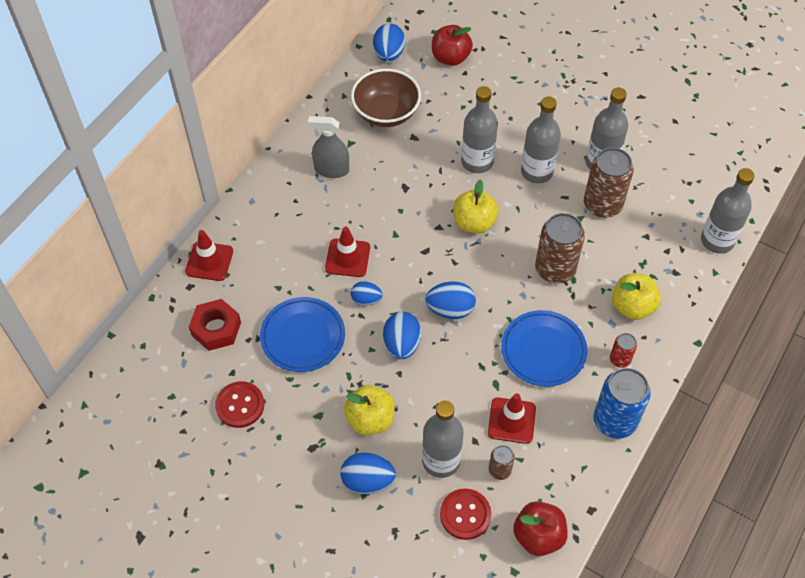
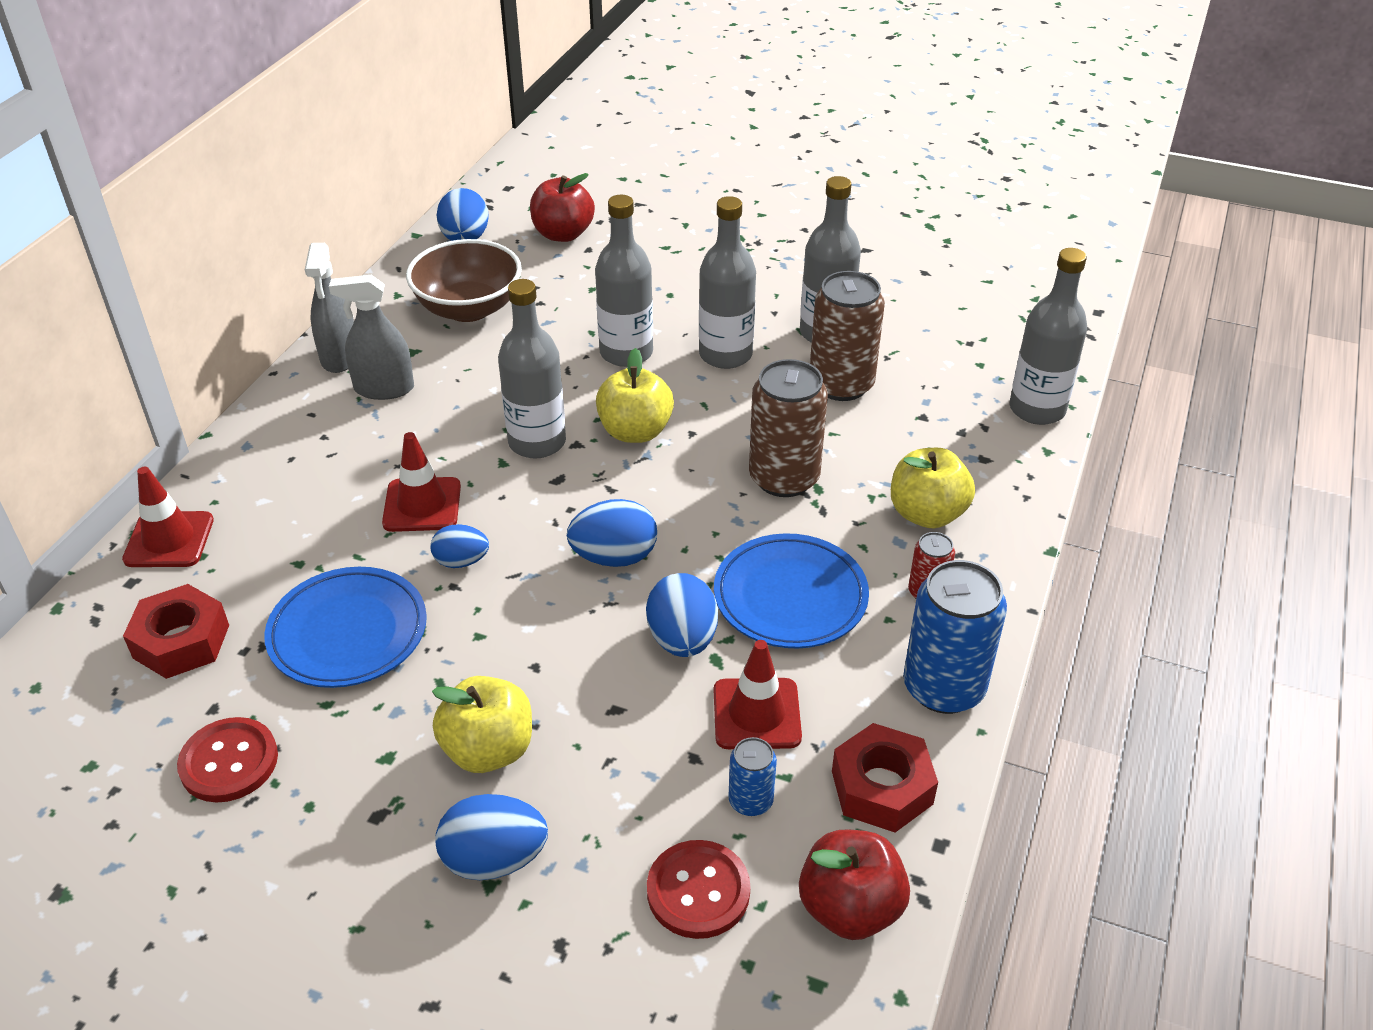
camera: 10 degrees left, 15 degrees down
blue egg [383,312,421,359] -> blue egg moved to [646,573,718,657]
grey bottle [422,401,464,478] -> grey bottle moved to [498,279,566,459]
brown can [489,445,515,480] -> blue can [728,737,777,816]
none -> grey spray bottle [305,243,354,373]
none -> red nut [832,723,938,833]

